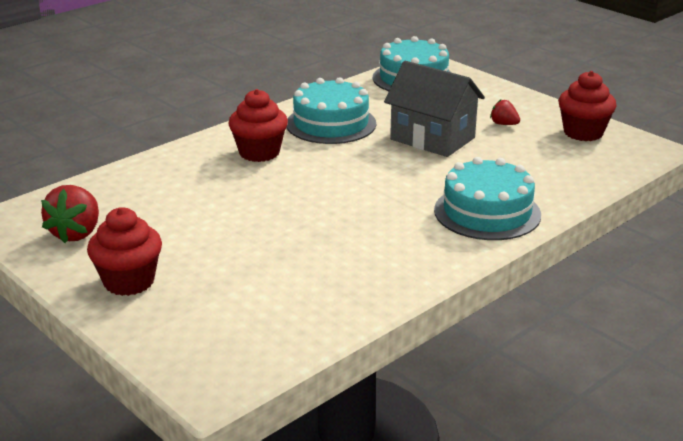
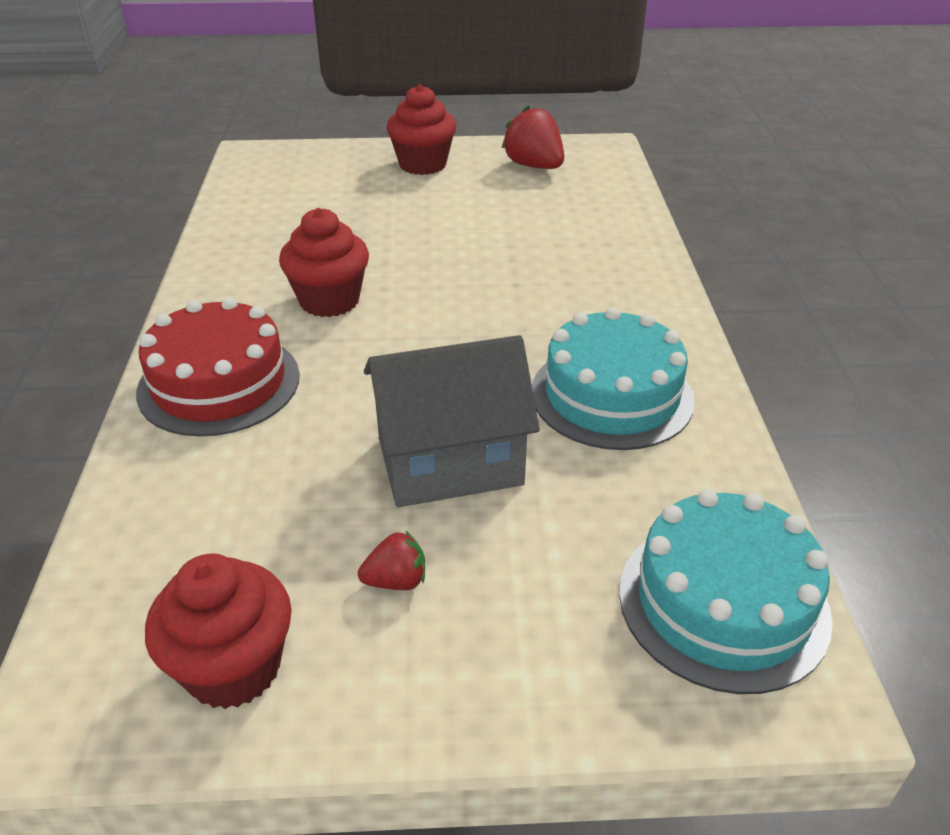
camera: 130 degrees right, 10 degrees up
red cupcake [229,89,288,162] -> red cupcake moved to [279,208,369,317]
turquoise cake [434,157,541,240] -> red cake [136,297,300,437]

